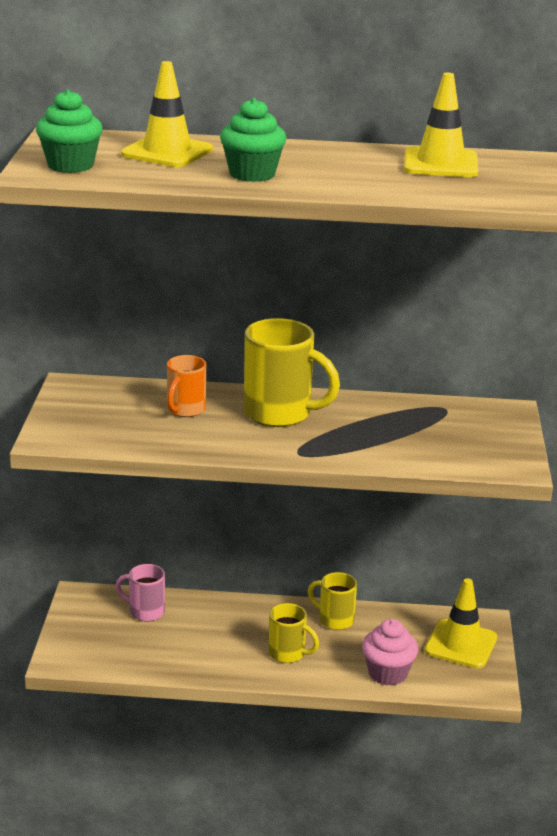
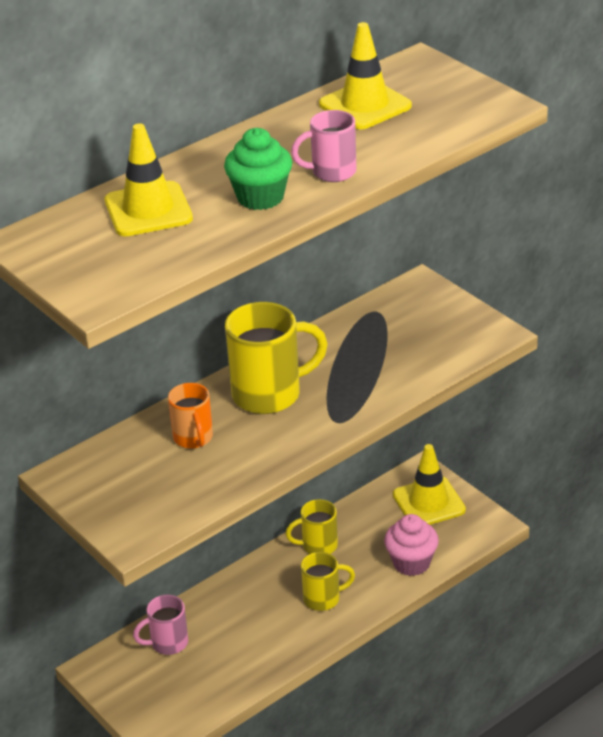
camera: 40 degrees left, 10 degrees up
green cupcake [36,89,103,173] -> none
none -> pink mug [291,110,356,182]

